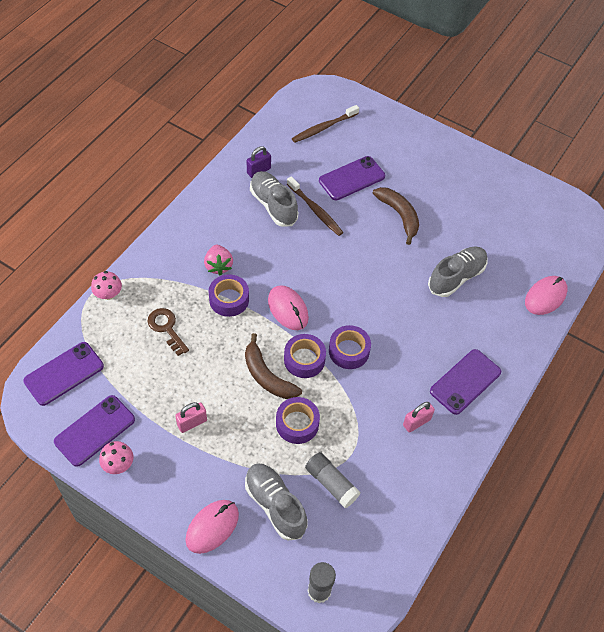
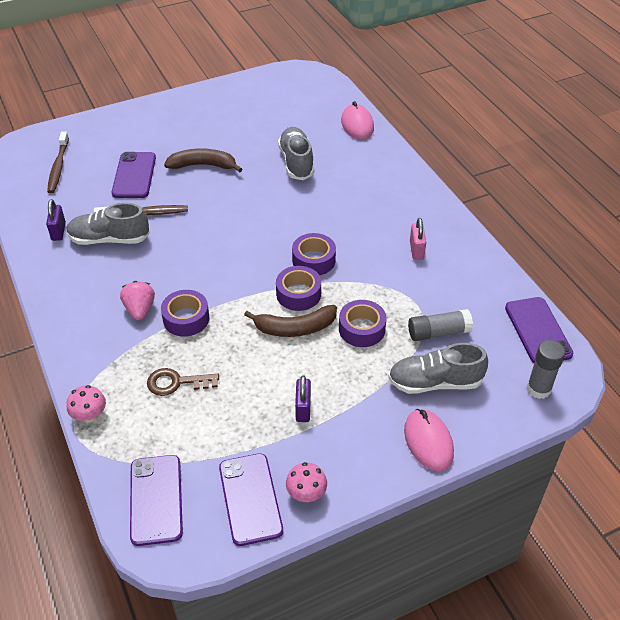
camera: 55 degrees left, 10 degrees down
pink padlock [175,402,207,433] -> purple padlock [295,375,311,422]
pink strawberry [204,245,233,276] -> pink strawberry turned 120 degrees counterclockwise [120,281,155,320]
pink mouse [268,285,309,330] -> none
purple phone [430,349,501,415] -> purple phone moved to [505,297,573,363]

